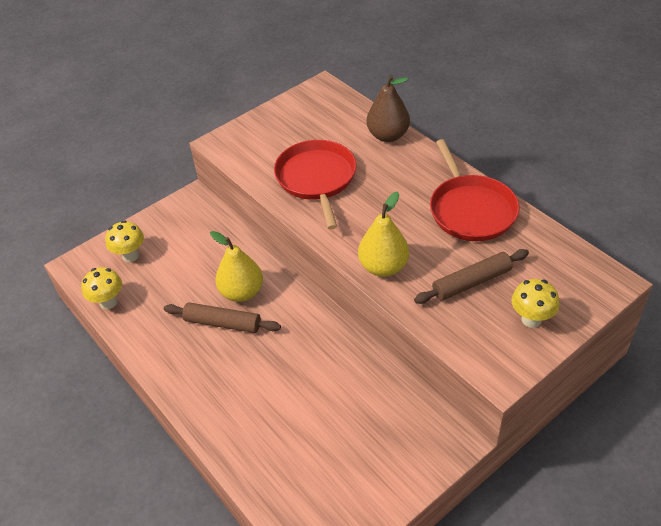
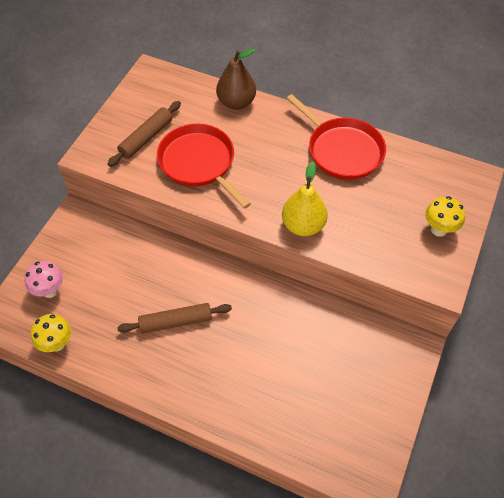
camera: 30 degrees left, 10 degrees up
yellow mushroom [105,220,144,262] -> pink mushroom [24,261,63,298]
yellow pear [210,231,263,302] -> none
brown rolling pin [414,249,529,304] -> brown rolling pin moved to [107,101,181,167]

